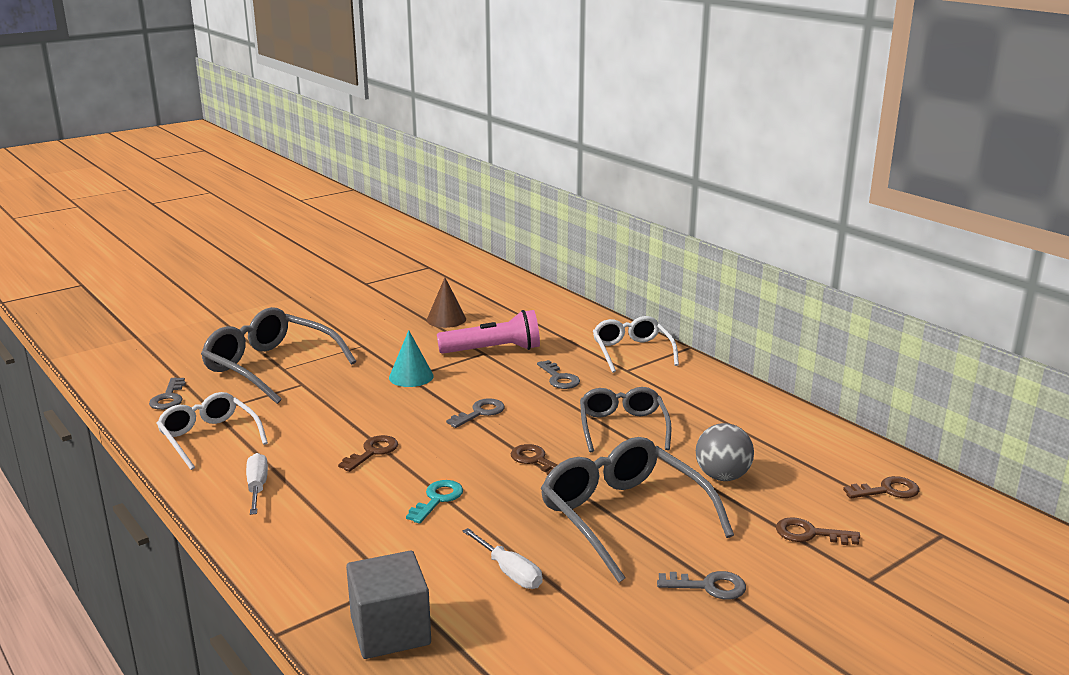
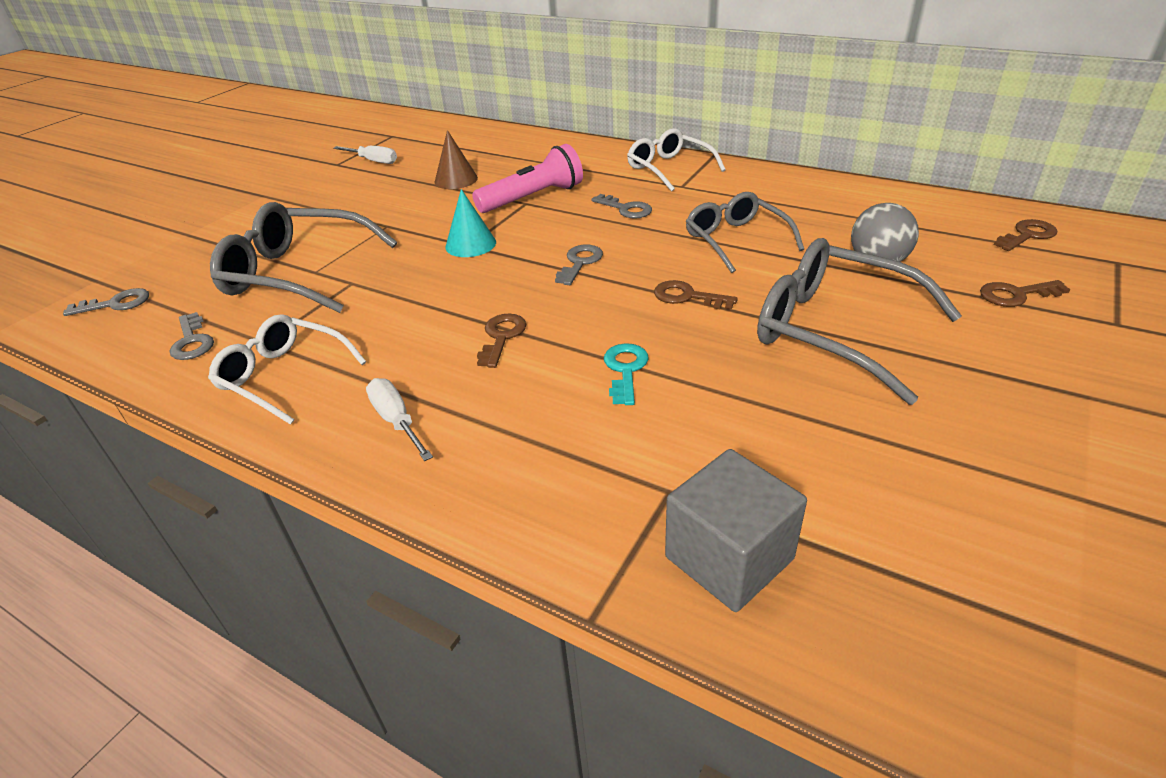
camera: 20 degrees left, 15 degrees up
white screwdriver [463,528,543,589] -> white screwdriver moved to [333,146,397,164]
grey key [657,571,746,600] -> grey key moved to [63,288,149,316]

